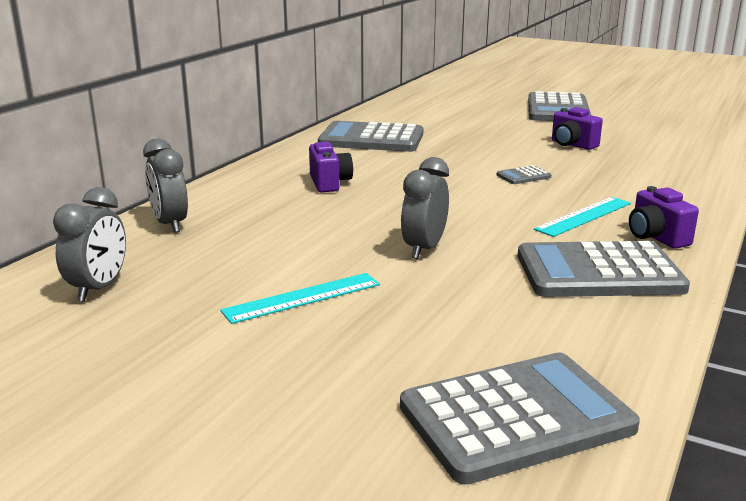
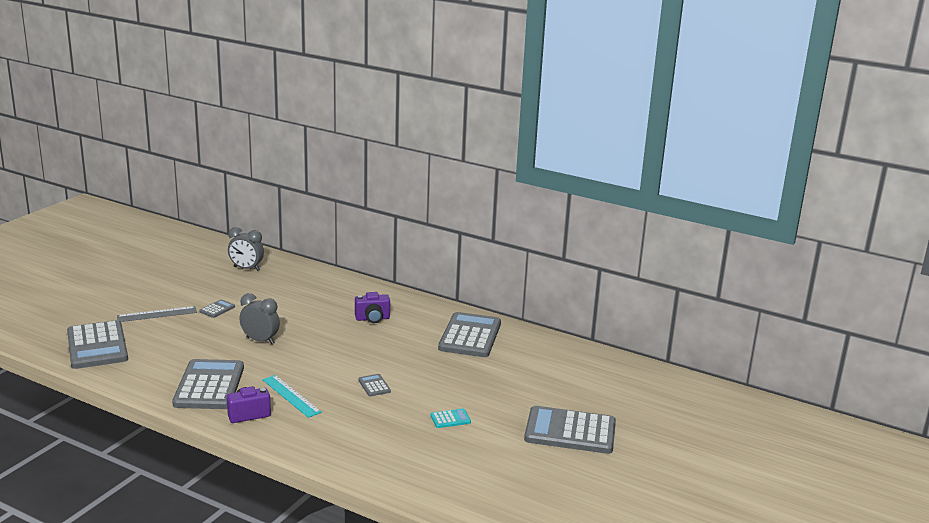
camera: 90 degrees right, 0 degrees up
grey clock [143,138,188,233] -> none
turquoise ruler [220,273,380,324] -> grey calculator [199,299,235,318]
purple camera [552,107,603,150] -> turquoise calculator [431,409,471,428]
none -> grey ruler [117,306,197,322]

